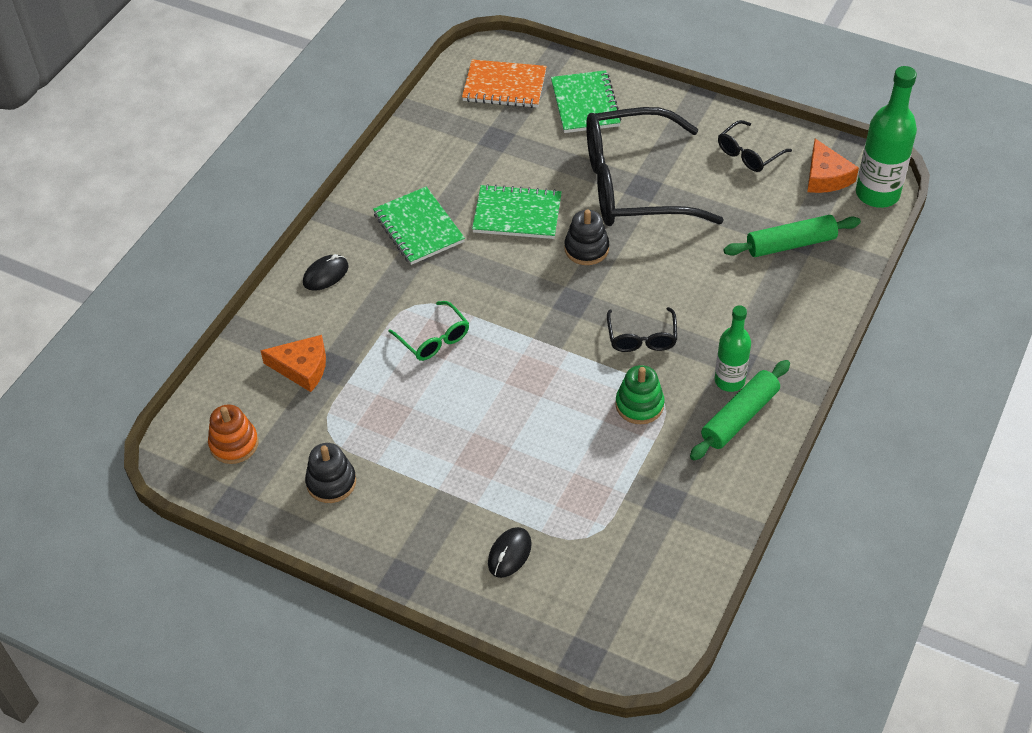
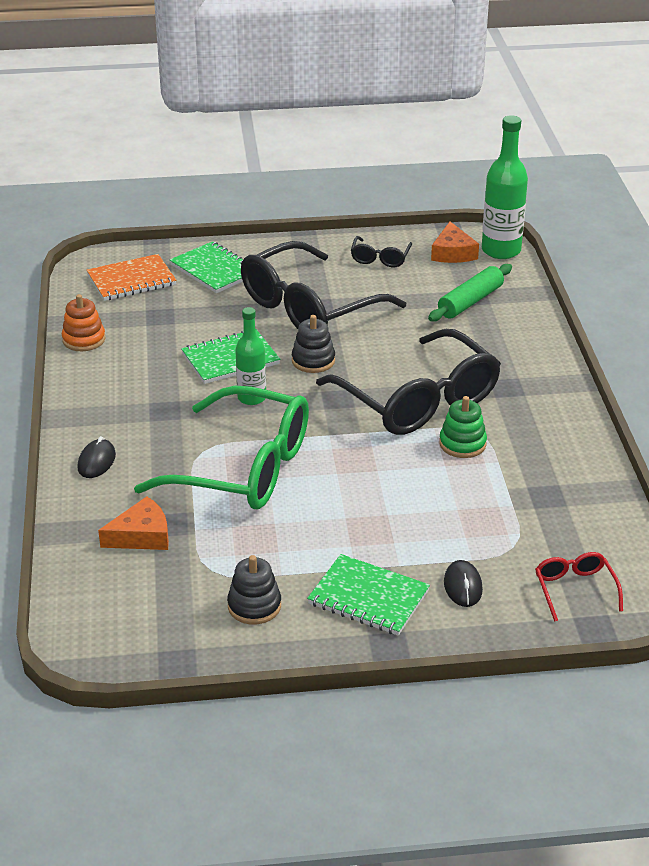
camera: 35 degrees left, 15 degrees down
orange stacking toy [208,404,258,464] -> orange stacking toy moved to [62,294,105,351]
green notebook [373,187,465,265] -> green notebook moved to [307,554,430,636]
green glasses [388,301,469,361] -> green glasses [134,386,309,509], size x2.31
black glasses [607,307,677,352] -> black glasses [316,329,501,435], size x2.31
green rolling pin [690,360,790,461] -> none
green bottle [715,305,751,392] -> green bottle moved to [235,307,266,405]
orange cheese [807,139,859,193] -> orange cheese turned 45 degrees clockwise [431,222,479,263]
none -> red glasses [535,552,623,622]

